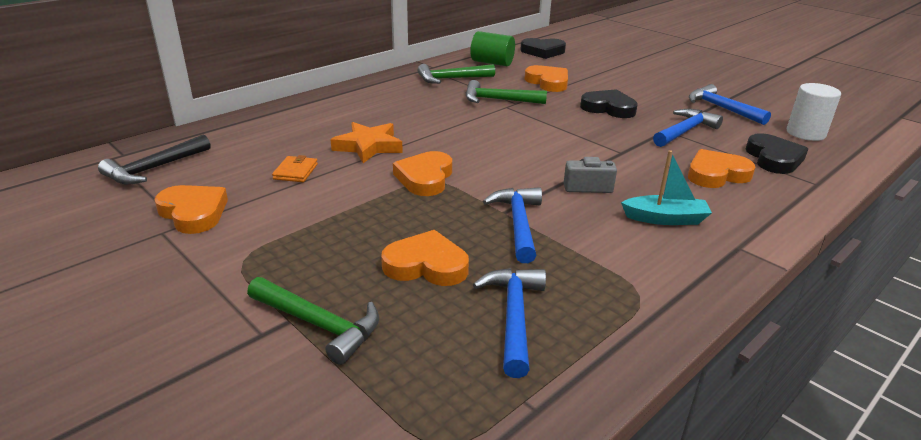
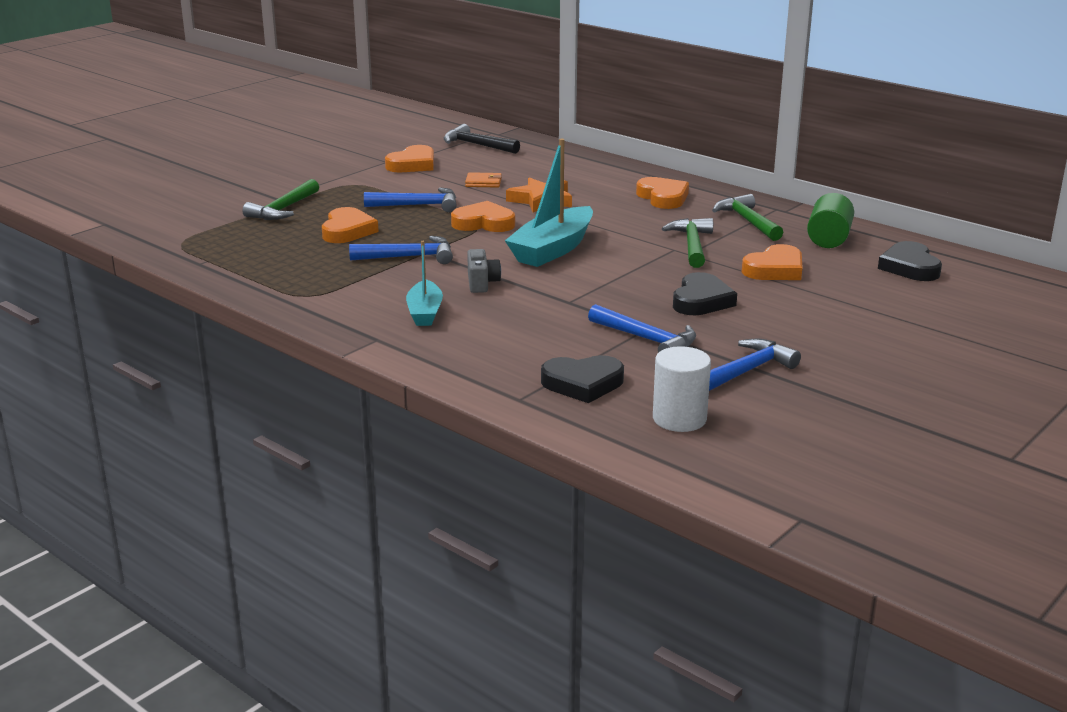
camera: 85 degrees right, 5 degrees down
blue hammer [473,268,546,378] -> blue hammer moved to [364,187,457,212]
orange heart [688,149,756,188] -> orange heart moved to [636,177,689,209]
none -> turquoise boat [505,139,593,267]

